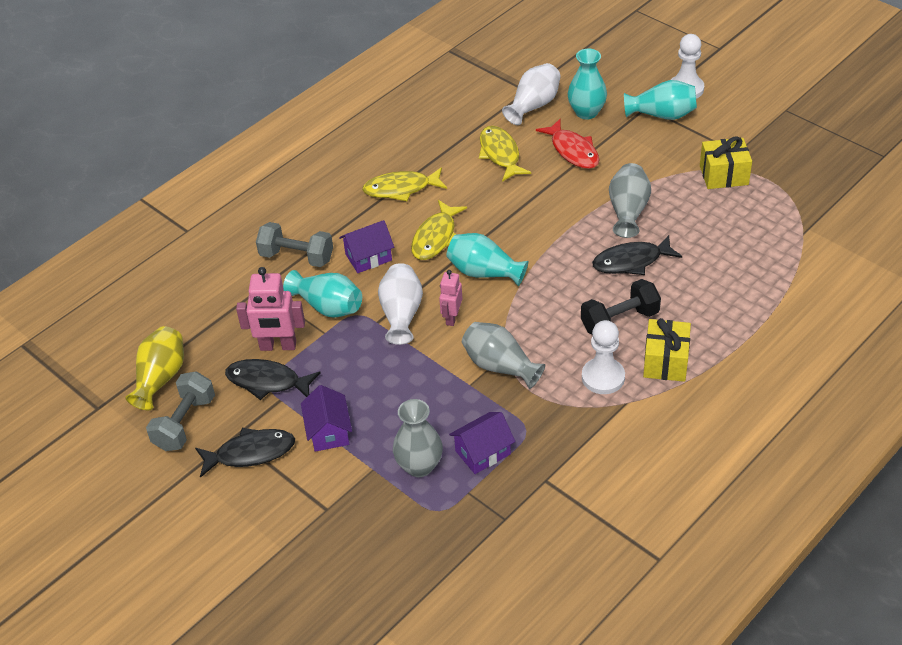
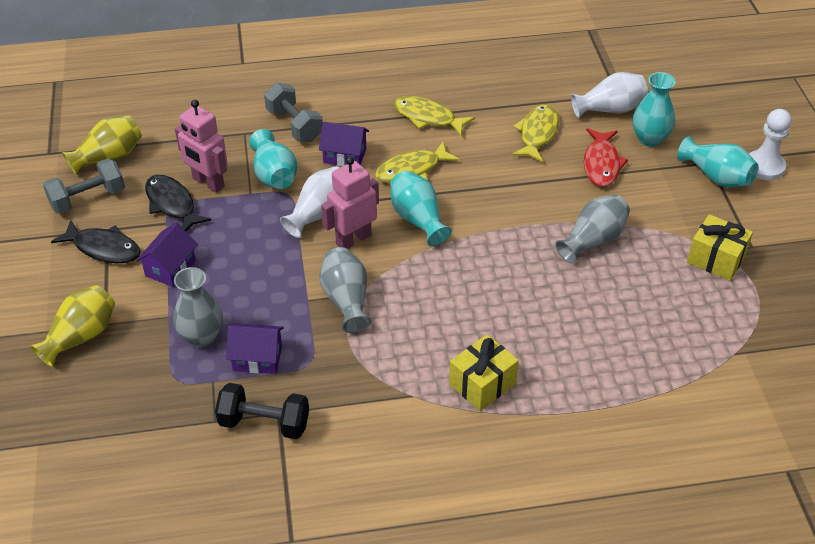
camera: 35 degrees right, 0 degrees up
pink robot [439,270,462,326] -> pink robot [321,157,379,249], size x1.61
black dumbbell [581,279,661,335] -> black dumbbell moved to [215,383,309,439]
white pawn [582,320,625,394] -> none
black fish [592,235,682,275] -> none
none -> yellow vase [30,285,115,367]

